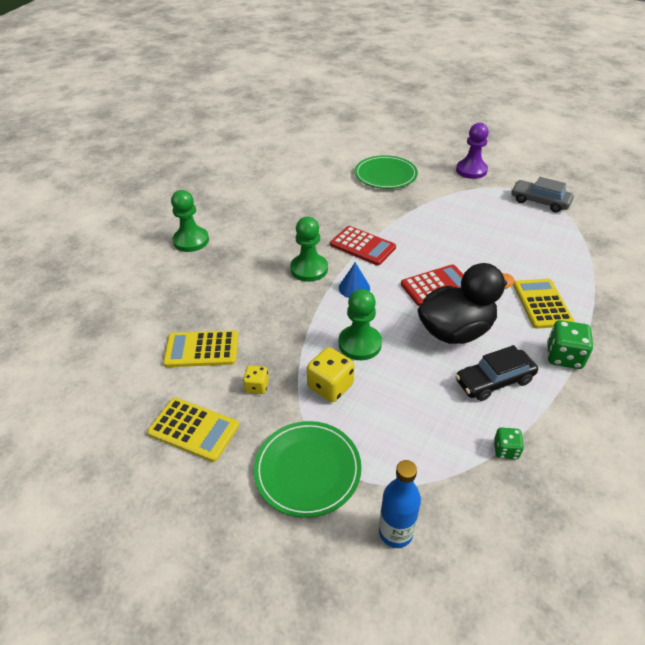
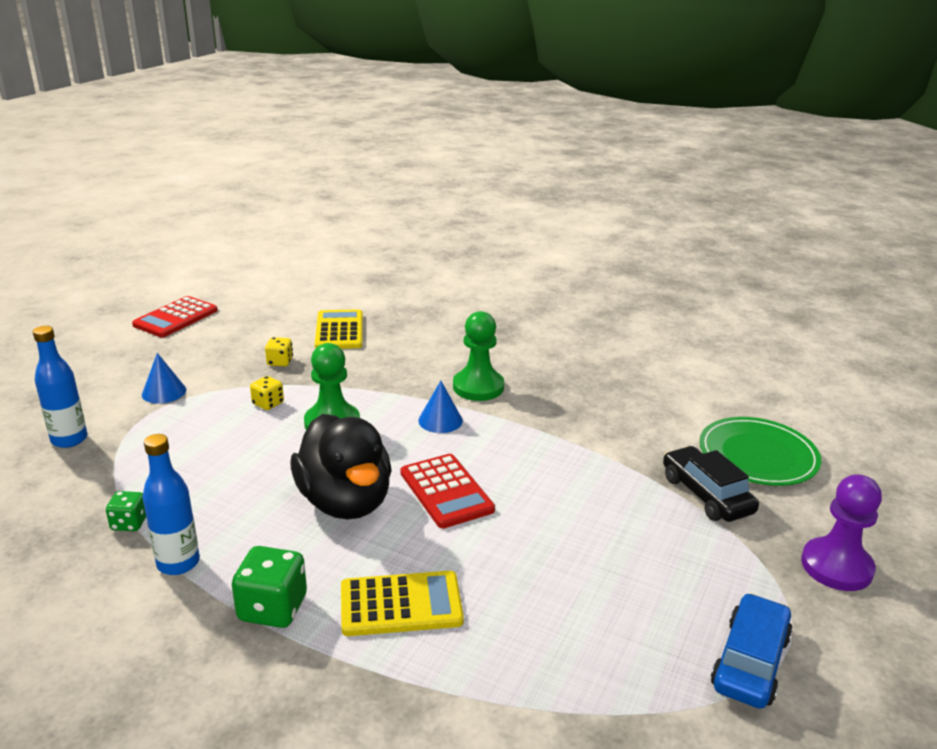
camera: 85 degrees right, 15 degrees down
yellow calculator [147,398,239,462] -> none
green pawn [171,190,209,252] -> none
green plate [254,421,361,518] -> blue cone [142,353,186,404]
yellow dice [307,347,354,402] -> yellow dice [250,376,284,410], size x0.59
red calculator [330,226,396,265] -> red calculator moved to [132,296,218,337]
black car [455,345,538,401] -> black car moved to [663,446,759,522]
grey car [511,177,574,213] -> blue car [711,593,793,709]
none -> blue bottle [142,434,200,575]

